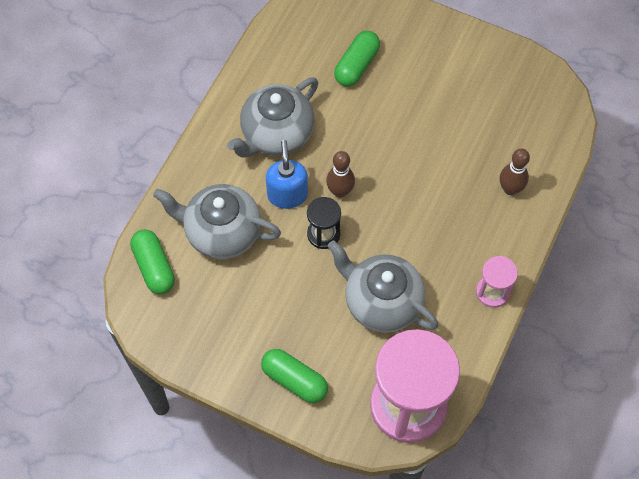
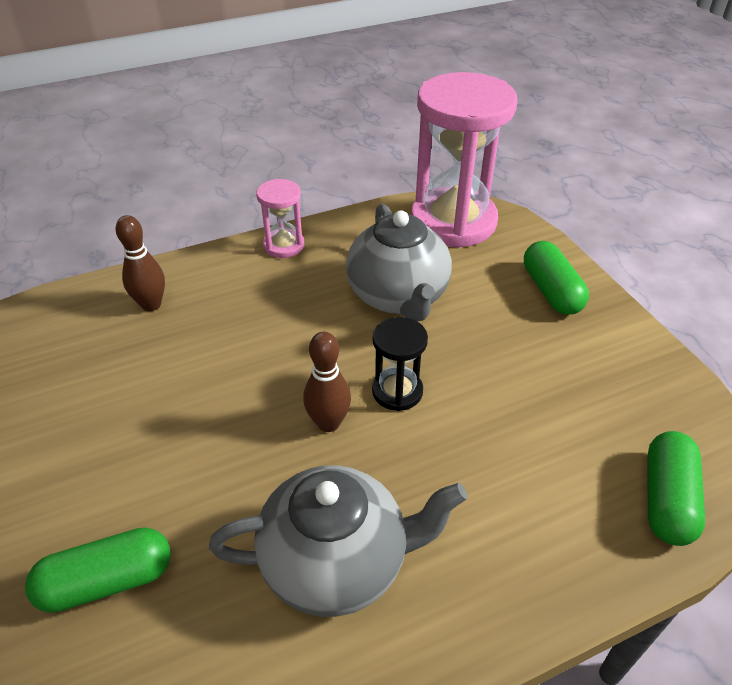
camera: 140 degrees left, 20 degrees down
grey teapot [153,184,281,259] -> none
blue soap dispenser [266,140,308,209] -> none

